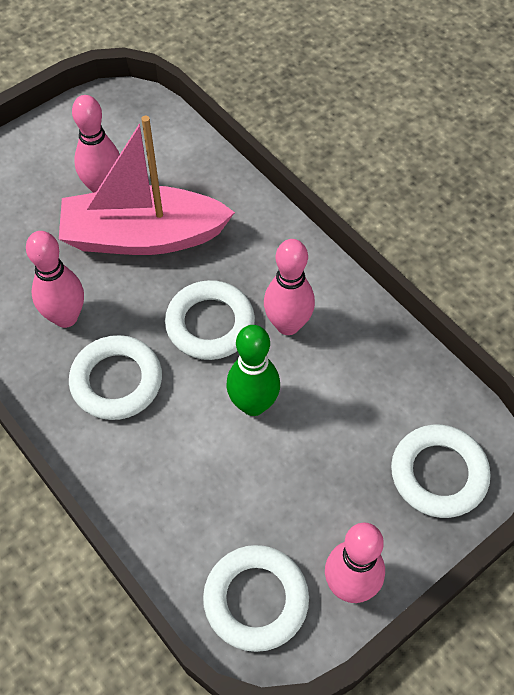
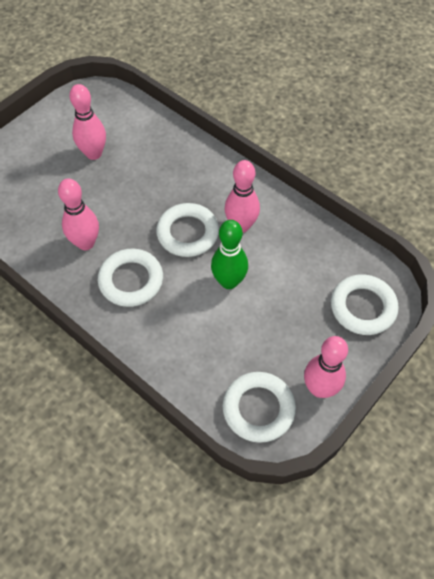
camera: 10 degrees left, 0 degrees up
pink boat [59,116,235,255] -> none

